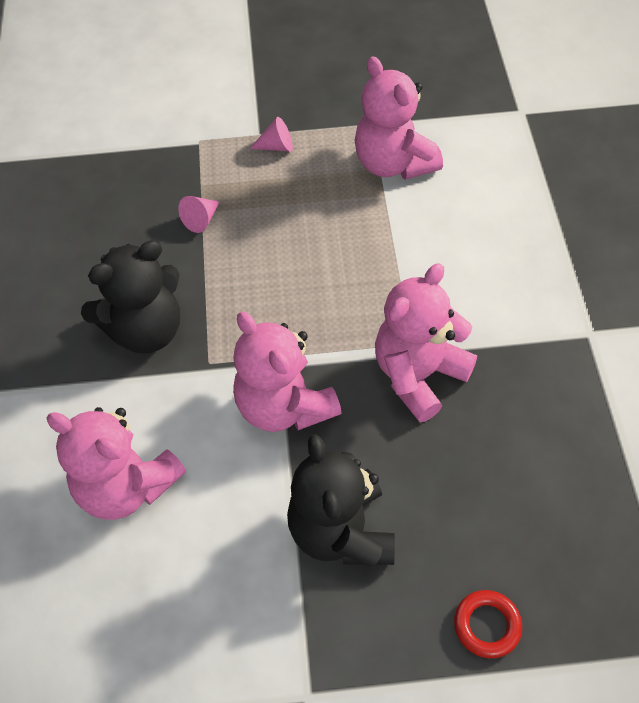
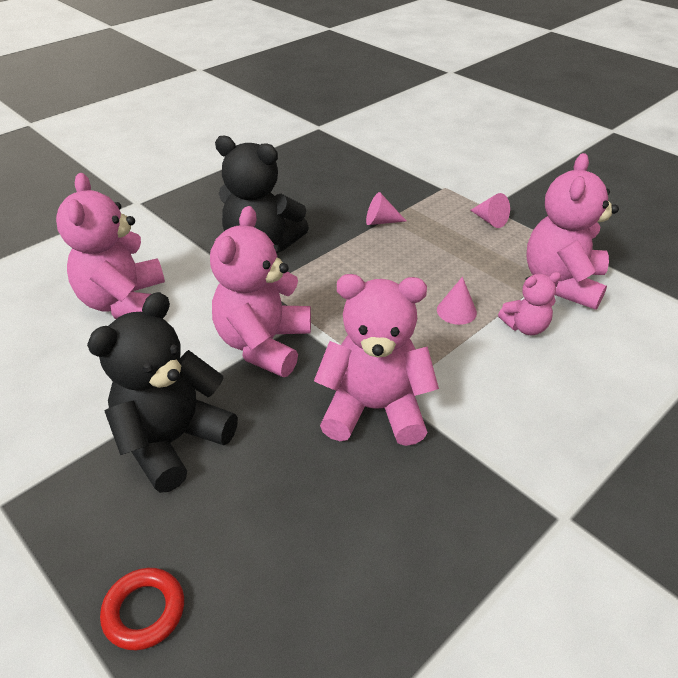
camera: 50 degrees right, 15 degrees down
none -> pink cone [437,277,477,325]
none -> pink teddy bear [498,272,561,335]

